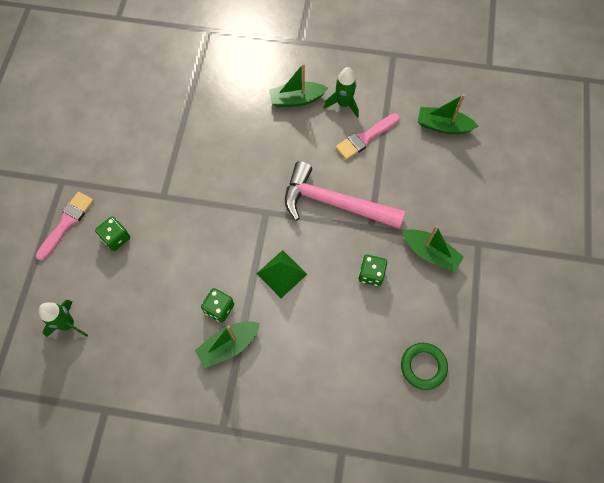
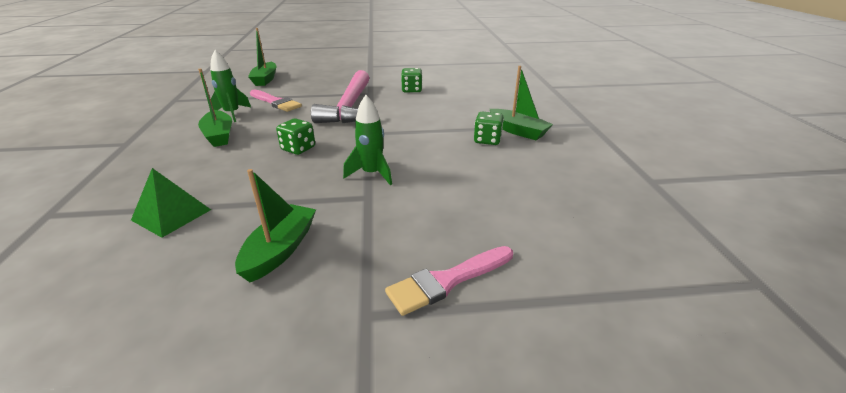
camera: 105 degrees left, 35 degrees down
pink brush [36,192,94,261] -> pink brush turned 45 degrees counterclockwise [385,246,513,316]
green rocket [38,300,88,337] -> green rocket moved to [343,95,392,185]
green dice [95,216,130,251] -> green dice moved to [276,118,315,155]
green pyramid [256,250,307,298] -> green pyramid moved to [131,168,211,238]
green ring [401,343,448,390] -> none
green boat [402,225,464,272] -> green boat moved to [235,169,316,282]

